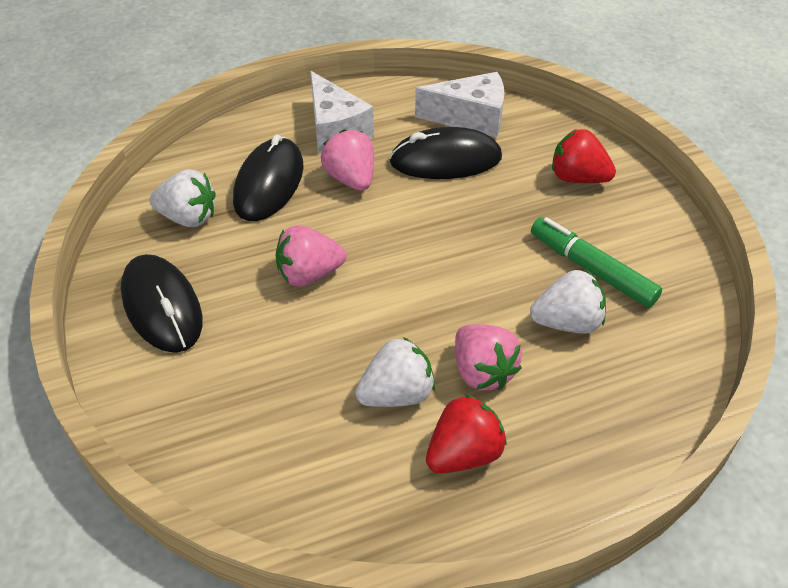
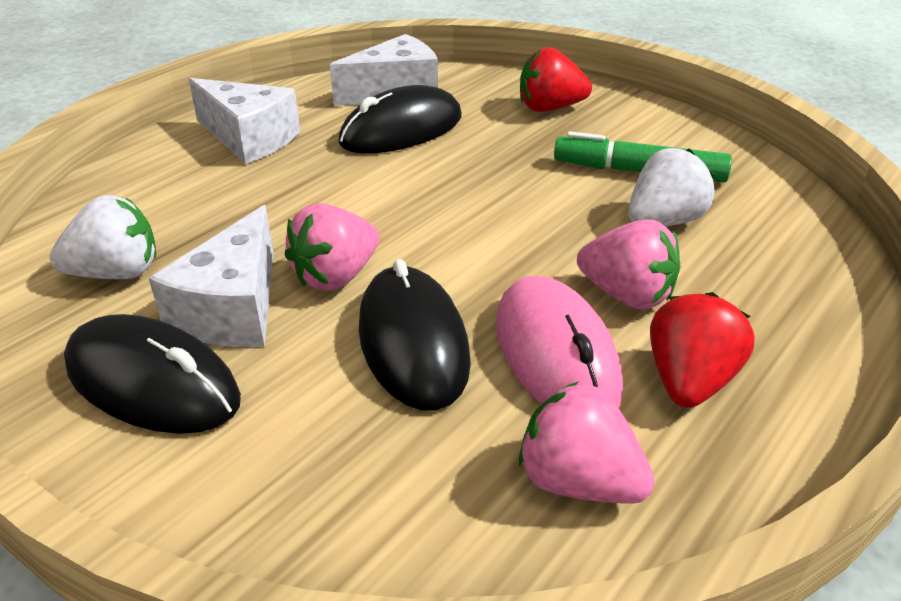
camera: 30 degrees left, 10 degrees down
black mouse [233,134,304,221] -> black mouse moved to [359,259,471,410]
pink strawberry [321,130,374,191] -> pink strawberry moved to [519,381,655,504]
white strawberry [355,337,435,407] -> pink mouse [496,276,623,408]
none -> white cheese [149,205,274,347]

